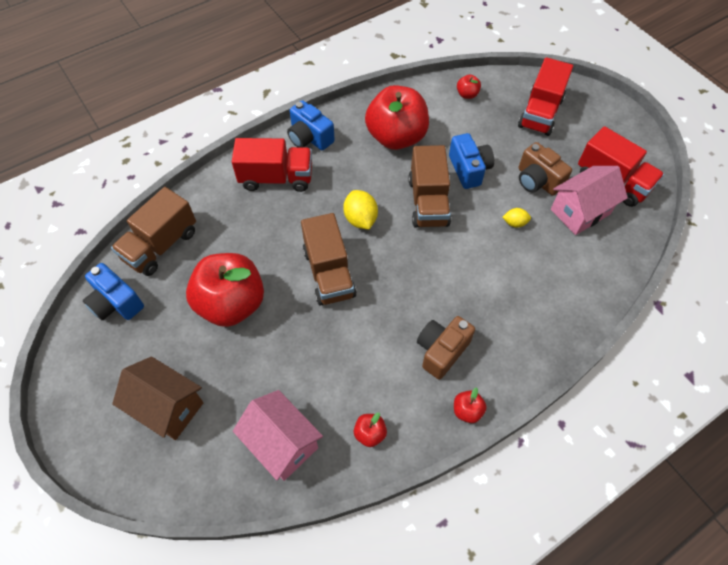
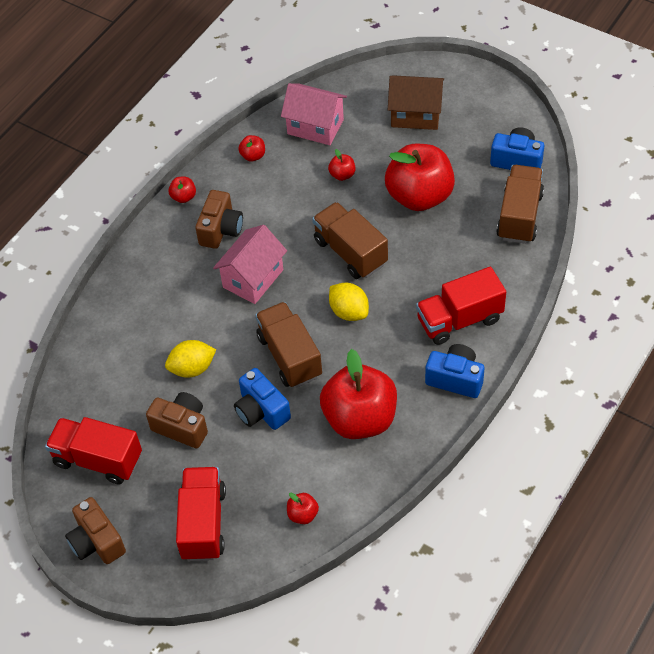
camera: 160 degrees right, 5 degrees down
yellow lemon [503,208,531,228] -> yellow lemon [165,340,216,378], size x1.72
pink house [551,166,628,235] -> pink house moved to [213,225,287,304]
none -> brown camera [65,497,126,564]
none -> red apple [328,149,355,181]

